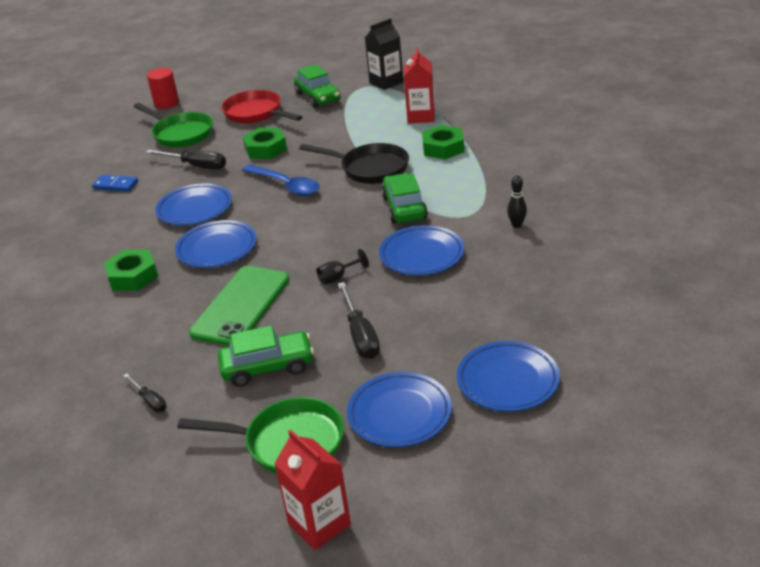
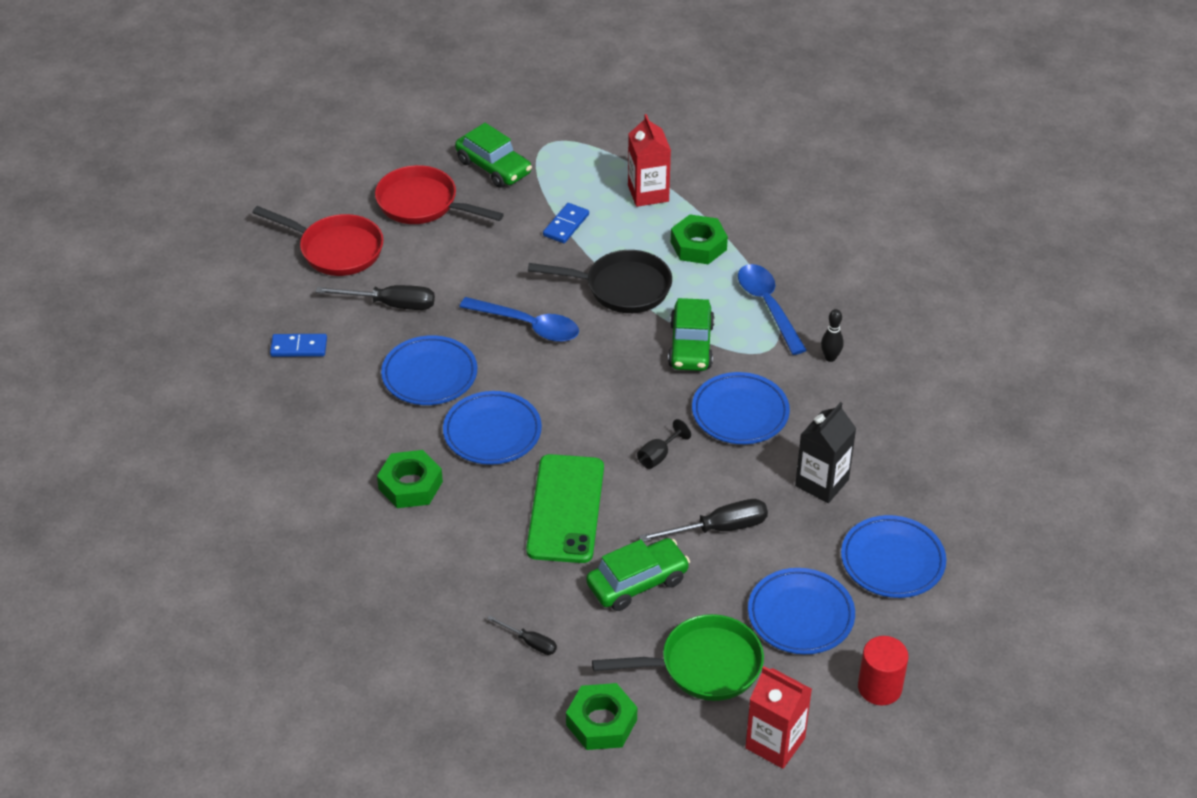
camera: 20 degrees left, 10 degrees up
green pan [134,103,213,148] -> red pan [252,206,384,276]
red cylinder [147,68,179,109] -> red cylinder moved to [858,636,908,705]
green nut [243,128,287,159] -> green nut moved to [566,683,637,750]
black screwdriver [338,282,380,359] -> black screwdriver turned 75 degrees counterclockwise [639,499,768,542]
black carton [365,18,403,90] -> black carton moved to [795,402,856,503]
green car [381,173,428,224] -> green car turned 150 degrees counterclockwise [668,298,715,371]
none -> blue domino [543,203,589,243]
none -> blue spoon [738,264,807,355]

